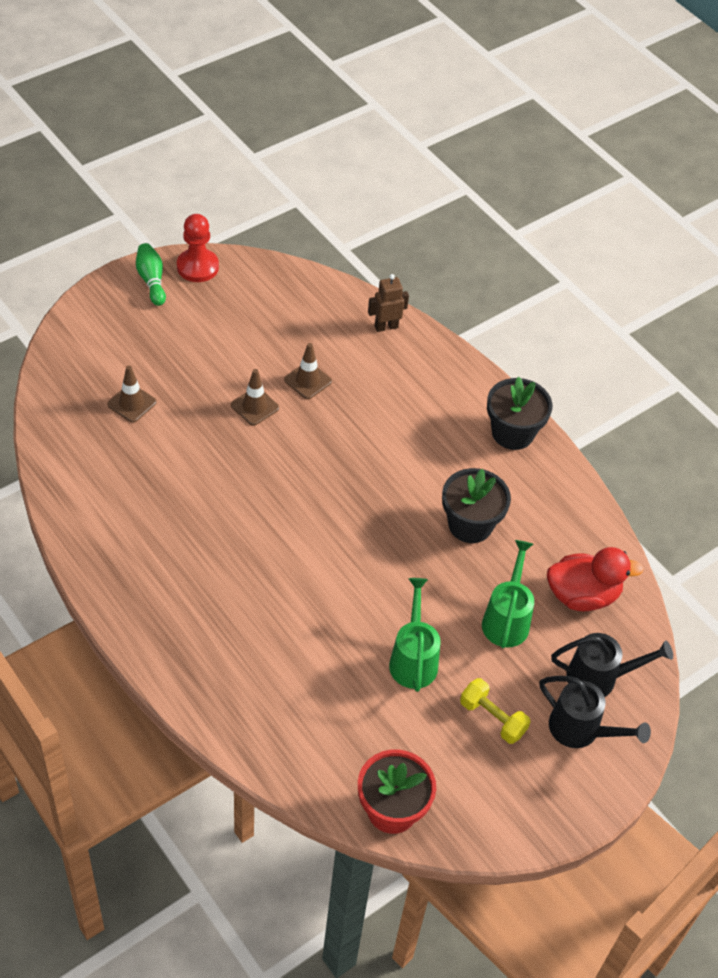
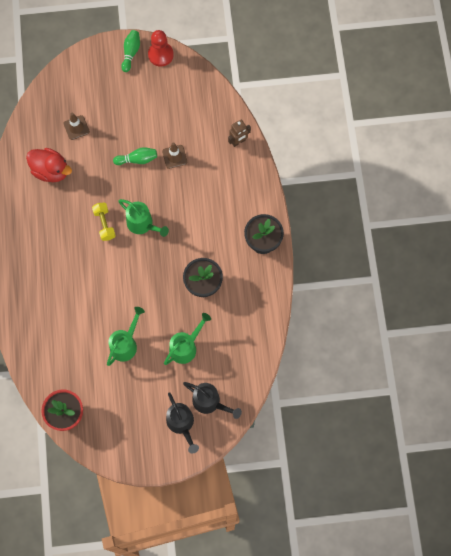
camera: 35 degrees right, 20 degrees up
brown traffic cone [231,369,279,426] -> green bowling pin [113,147,157,165]
brown robot [368,274,409,332] -> brown robot turned 135 degrees clockwise [228,120,251,147]
yellow dumbbell [460,678,531,744] -> yellow dumbbell moved to [92,202,116,241]
red duck [547,547,644,611] -> red duck moved to [26,148,72,182]
none -> green watering can [118,199,169,237]

